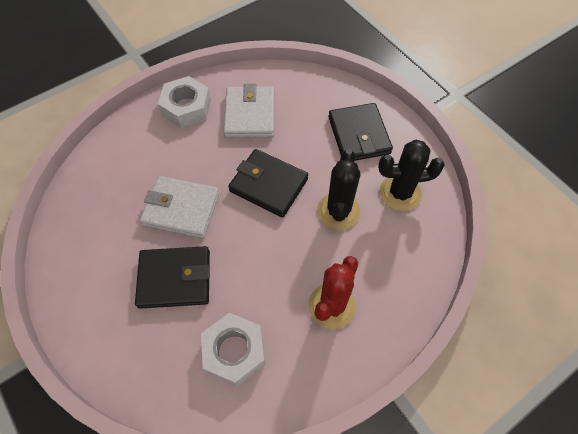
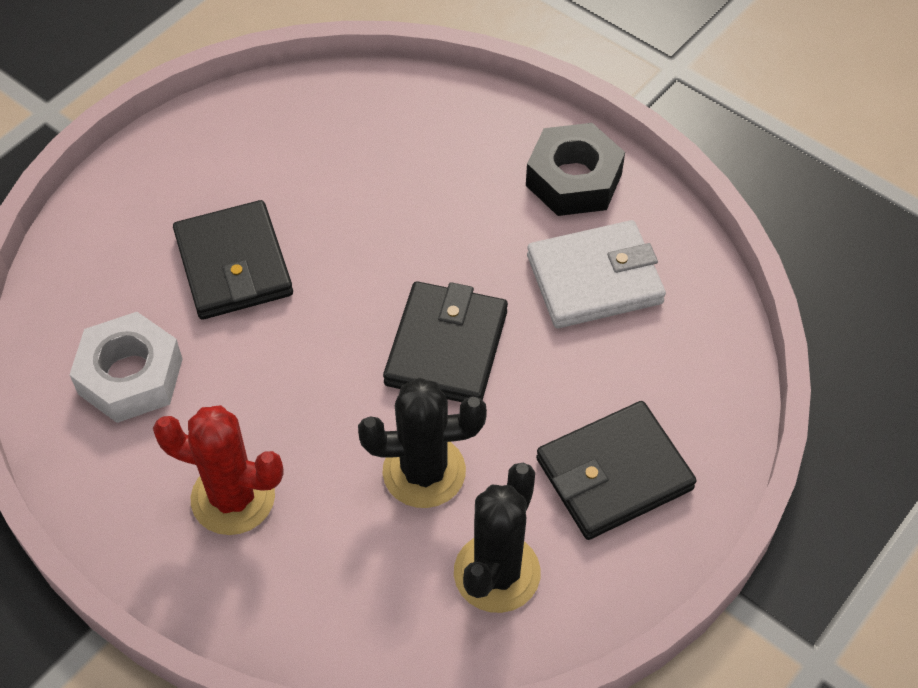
camera: 75 degrees right, 5 degrees down
white wallet [140,176,219,238] -> none
white nut [158,76,211,128] -> black nut [526,123,625,216]
black cactus [378,140,445,211] -> black cactus turned 45 degrees clockwise [454,463,541,613]

